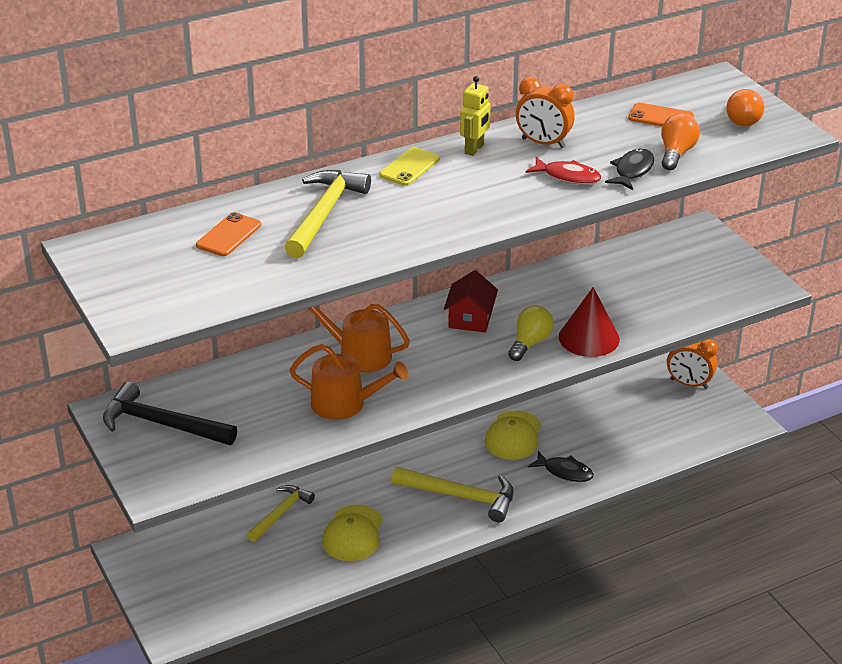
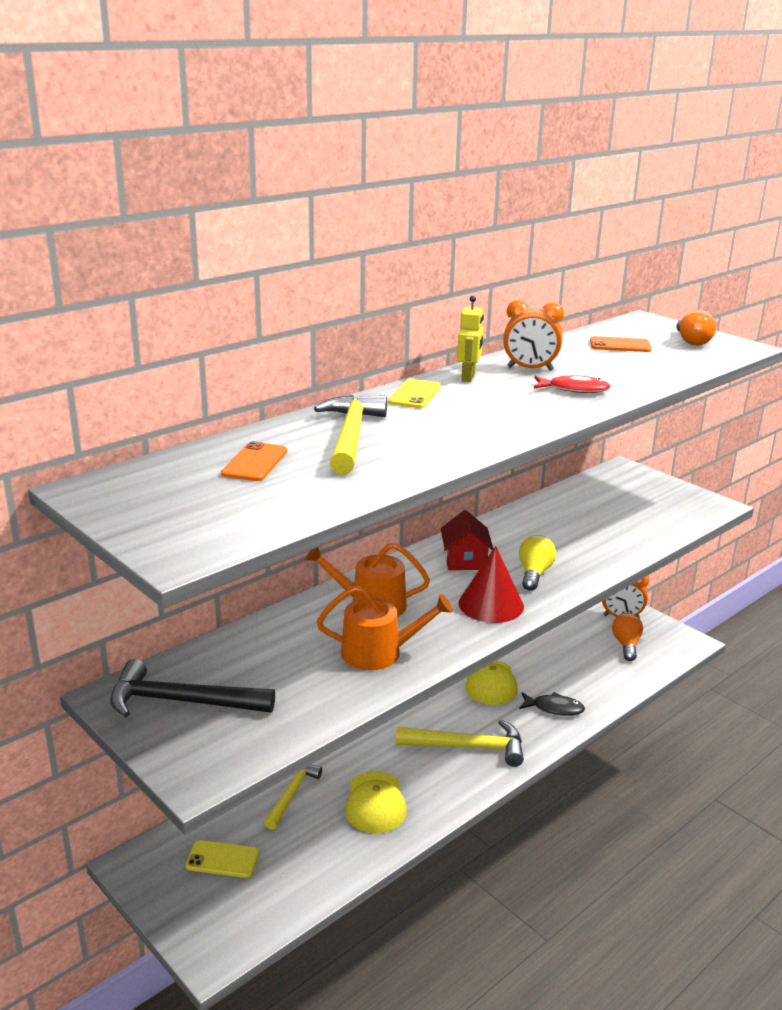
camera: 15 degrees left, 10 degrees down
red cone [559,287,620,357] -> red cone moved to [459,546,524,623]
black fish [605,149,654,190] -> none
orange light bulb [661,113,700,170] -> orange light bulb moved to [612,613,643,661]
none -> yellow phone [186,840,259,878]

